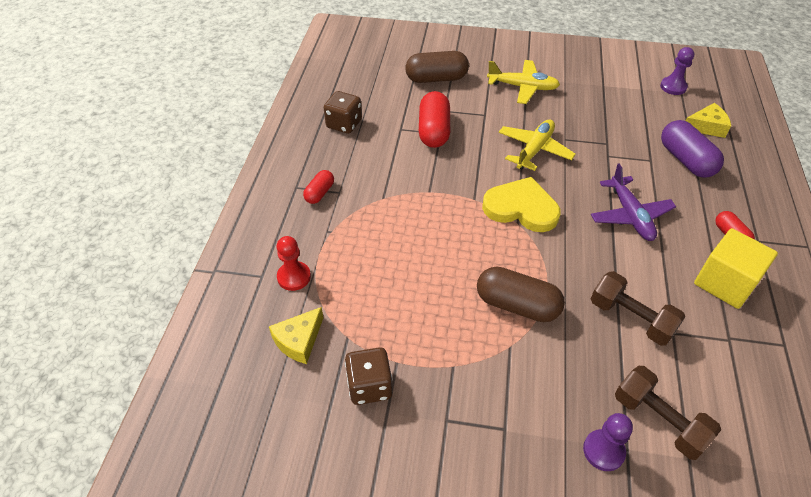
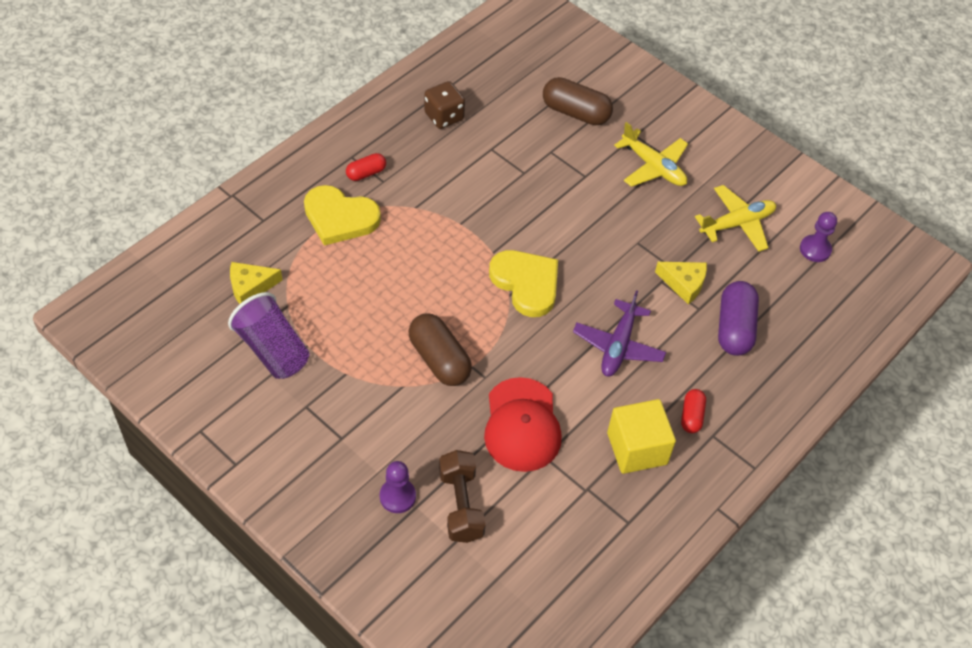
camera: 30 degrees right, 5 degrees up
red pawn [277,236,311,291] -> none
brown dice [345,347,393,405] -> purple cup [228,292,309,379]
red capsule [419,91,450,148] -> none
yellow plane [499,119,576,171] -> yellow plane moved to [695,185,776,252]
brown dumbbell [591,271,685,346] -> red cap [484,377,562,472]
yellow cheese [686,103,731,138] -> yellow cheese moved to [655,262,707,304]
none -> yellow heart [304,185,381,246]

